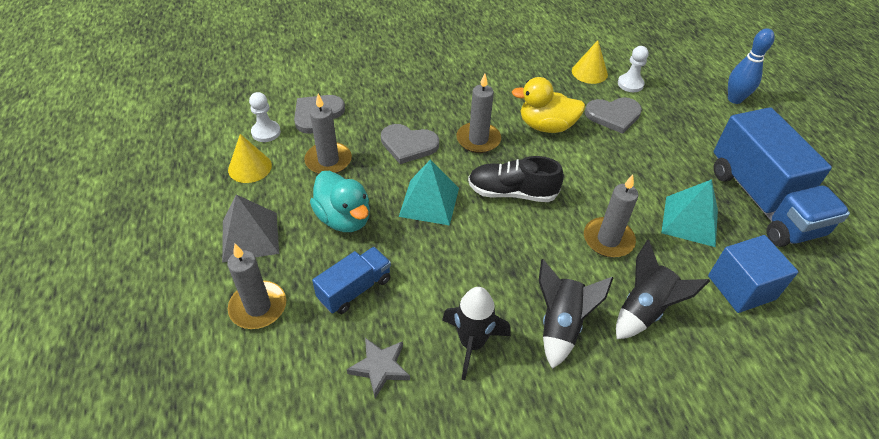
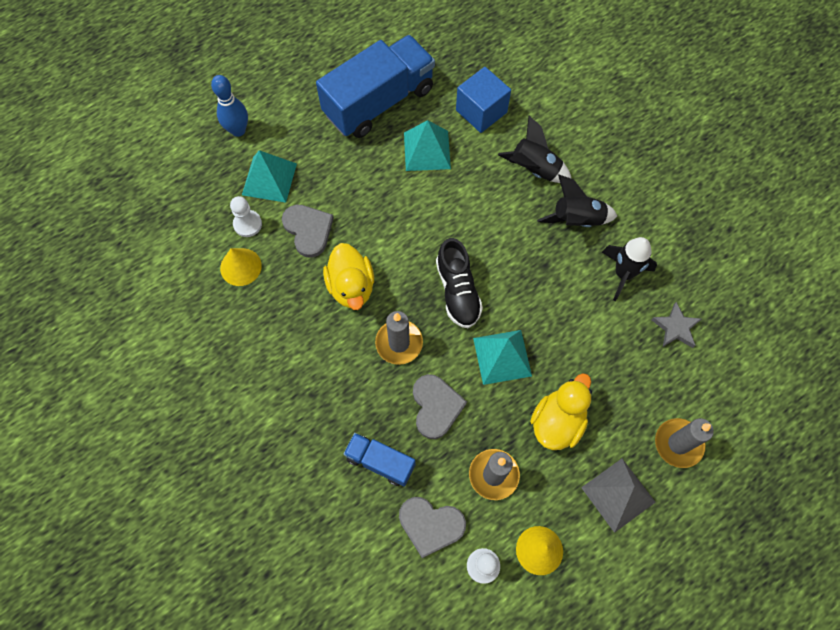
camera: 110 degrees left, 20 degrees up
turquoise duck [310,171,370,232] -> yellow duck [530,373,592,450]
blue truck [312,247,391,314] -> blue truck moved to [344,433,415,487]
grey candle [584,175,638,258] -> none
none -> turquoise pyramid [242,150,297,203]

